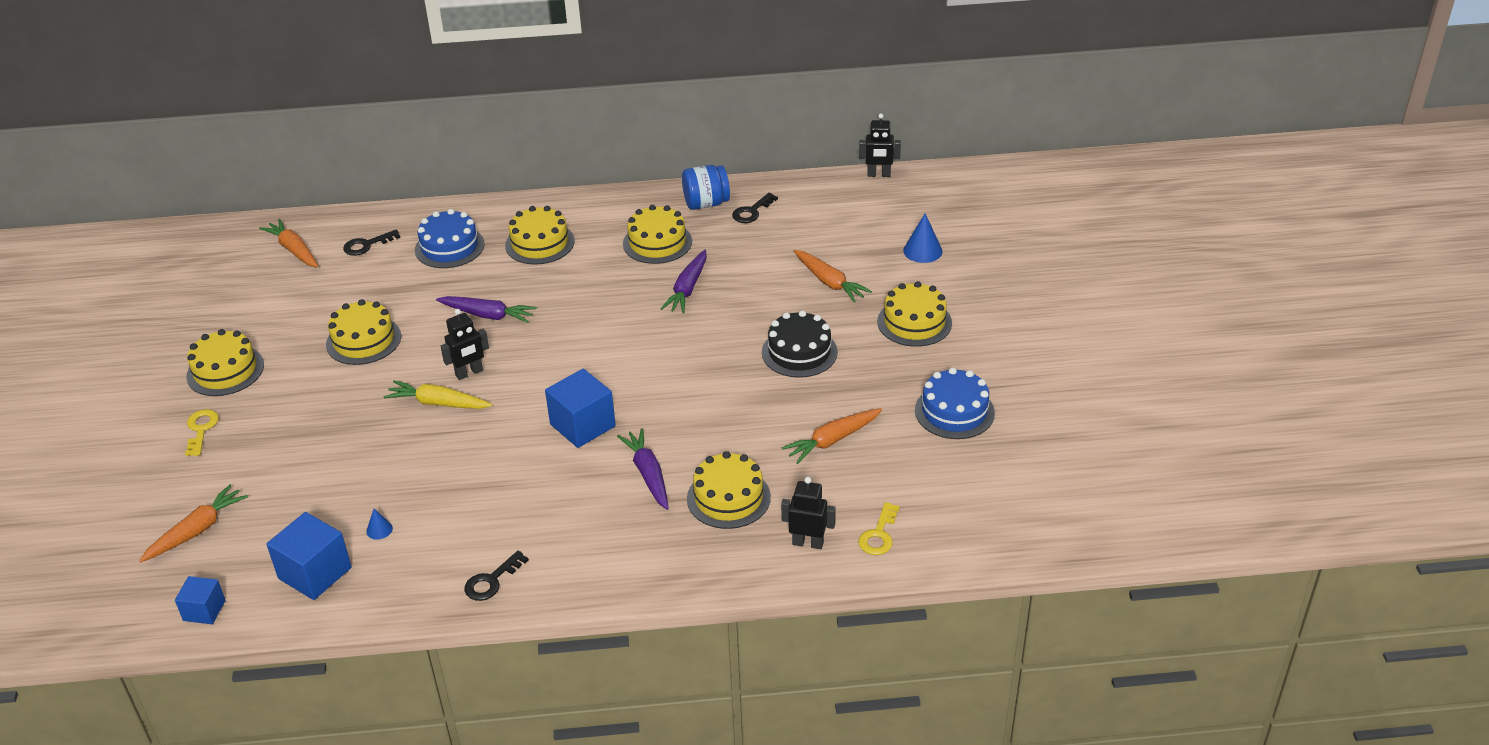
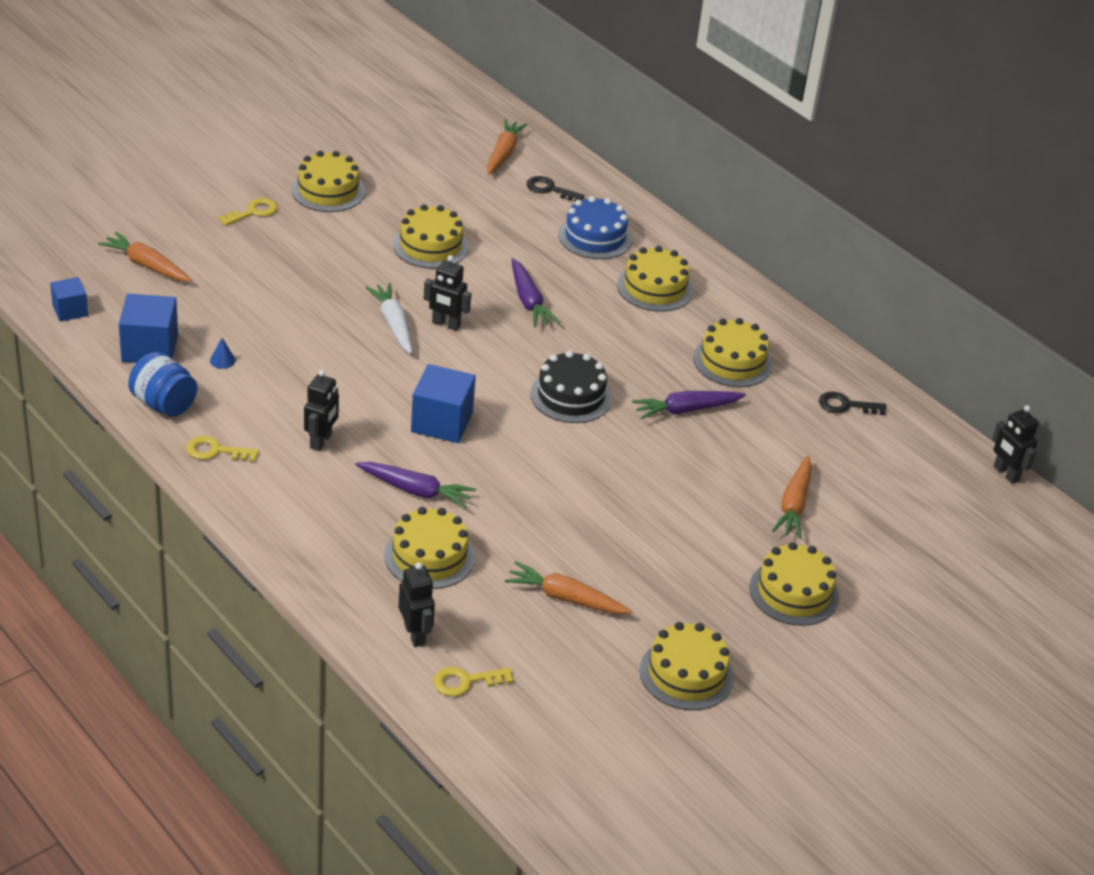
camera: 50 degrees right, 0 degrees up
orange carrot [139,484,248,562] -> orange carrot turned 150 degrees counterclockwise [98,232,191,282]
yellow carrot [384,380,493,409] -> white carrot [365,283,412,354]
black key [464,551,529,601] -> yellow key [186,436,259,462]
purple carrot [617,428,669,510] -> purple carrot turned 75 degrees clockwise [355,462,476,508]
blue jar [682,165,730,210] -> blue jar moved to [128,352,197,416]
black cake [762,310,838,378] -> black cake moved to [530,351,612,423]
blue cone [903,213,943,263] -> none
blue cake [915,368,995,439] -> yellow cake [640,622,734,710]
none -> black robot [304,370,339,451]

